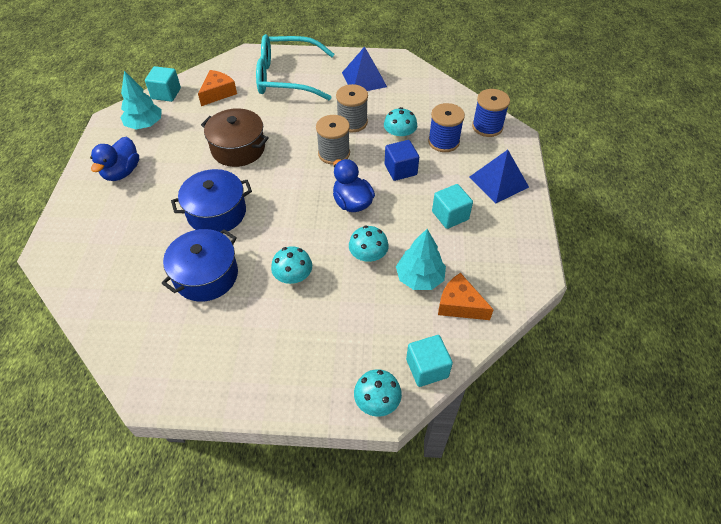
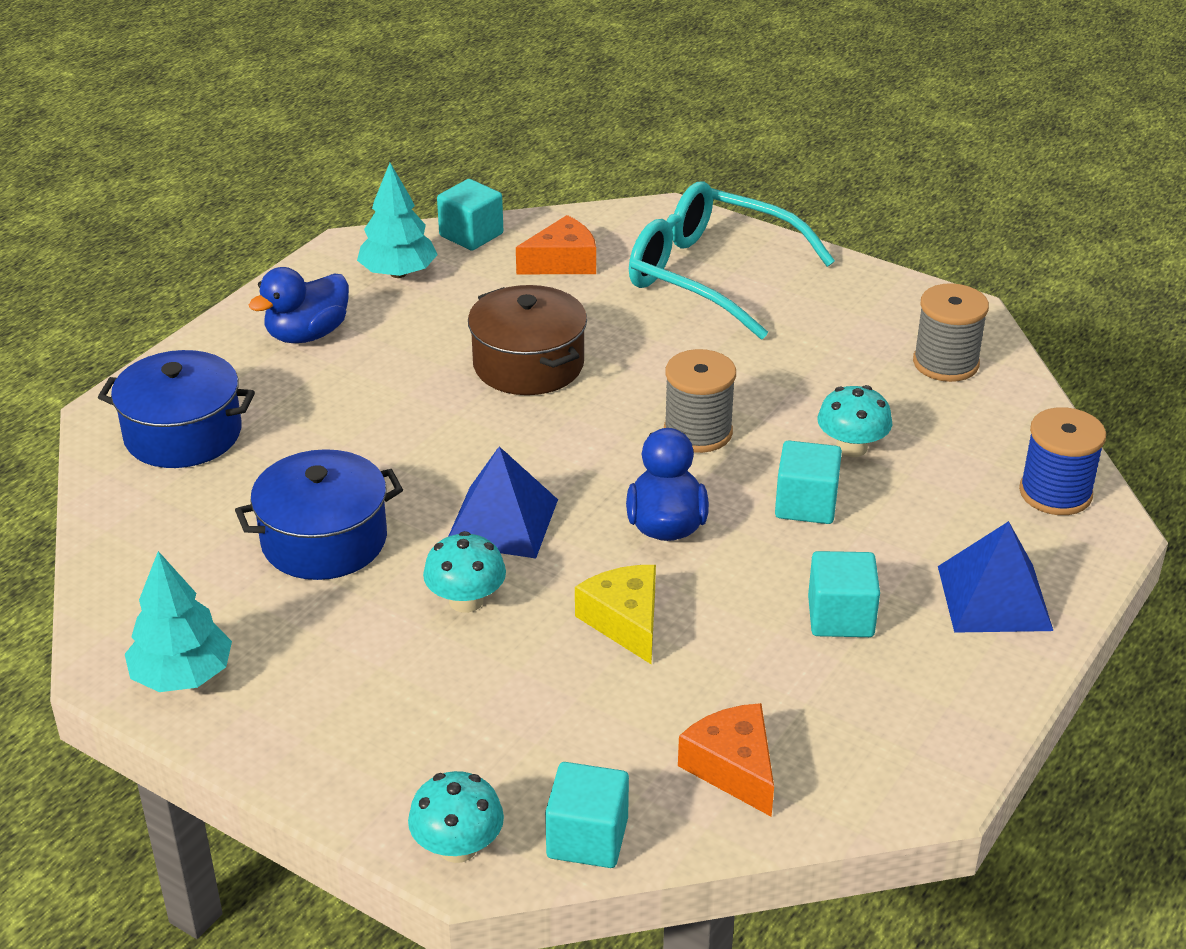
camera: 30 degrees right, 15 degrees down
blue pot [171,169,252,232] -> blue pot moved to [98,350,255,468]
grey spool [336,84,368,132] -> grey spool moved to [913,283,989,382]
blue pyramid [342,46,387,91] -> blue pyramid moved to [448,447,558,558]
turquoise mushroom [349,225,389,263] -> yellow cheese [575,565,656,664]
blue cube [385,140,419,181] -> turquoise cube [775,440,842,524]
turquoise tree [396,229,446,290] -> turquoise tree moved to [125,551,232,692]
blue spool [428,103,465,152] -> none

